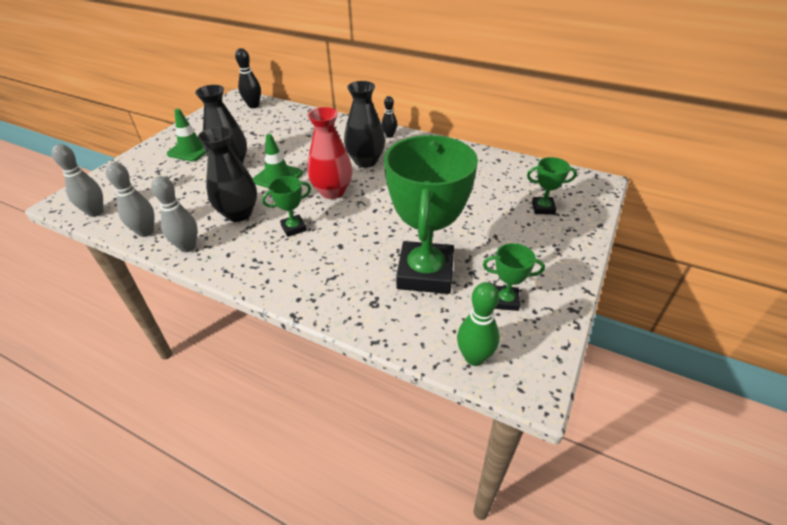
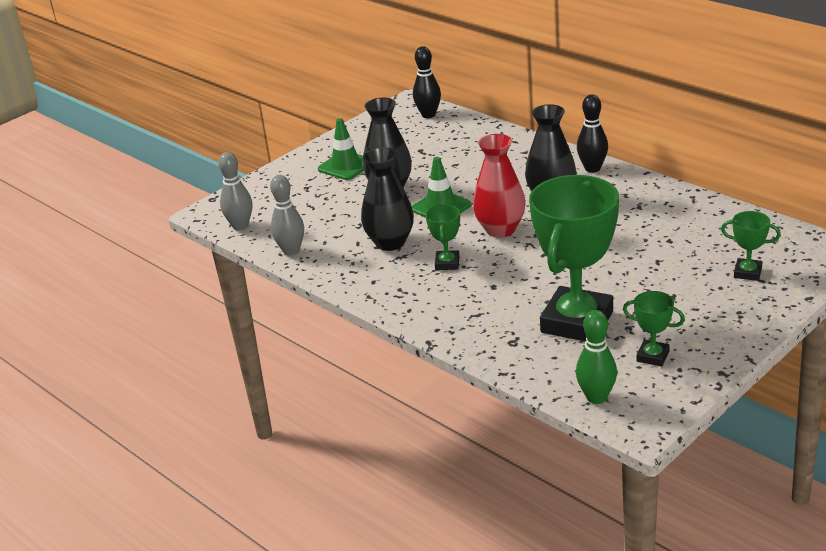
camera: 20 degrees right, 10 degrees down
grey bowling pin [151,176,198,252] -> none
green trophy [262,176,311,237] -> green trophy turned 75 degrees counterclockwise [426,205,460,270]
black bowling pin [382,96,397,138] -> black bowling pin [577,94,608,173], size x1.52

